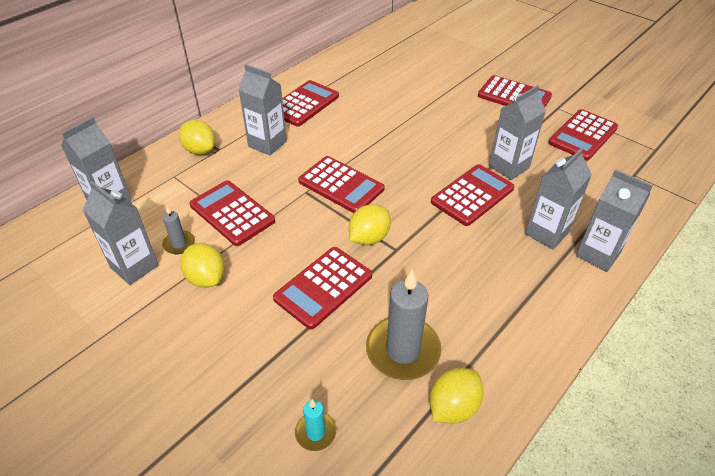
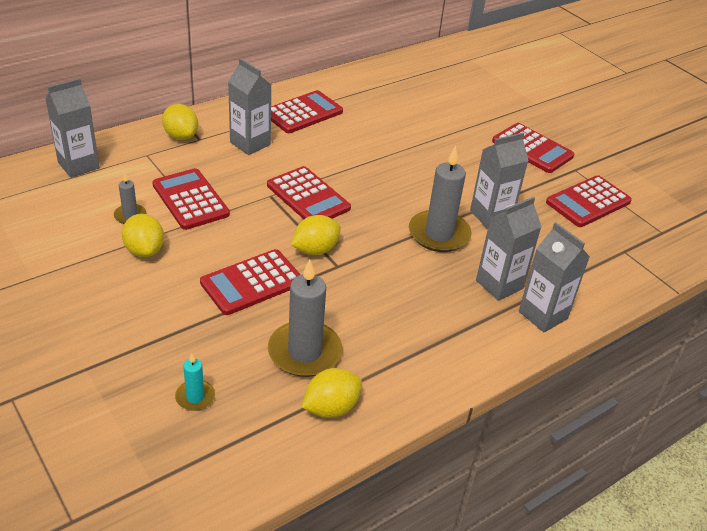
camera: 10 degrees right, 5 degrees down
grey carton [82,181,158,285] -> none
red calculator [431,164,515,226] -> grey candle [409,146,471,252]

